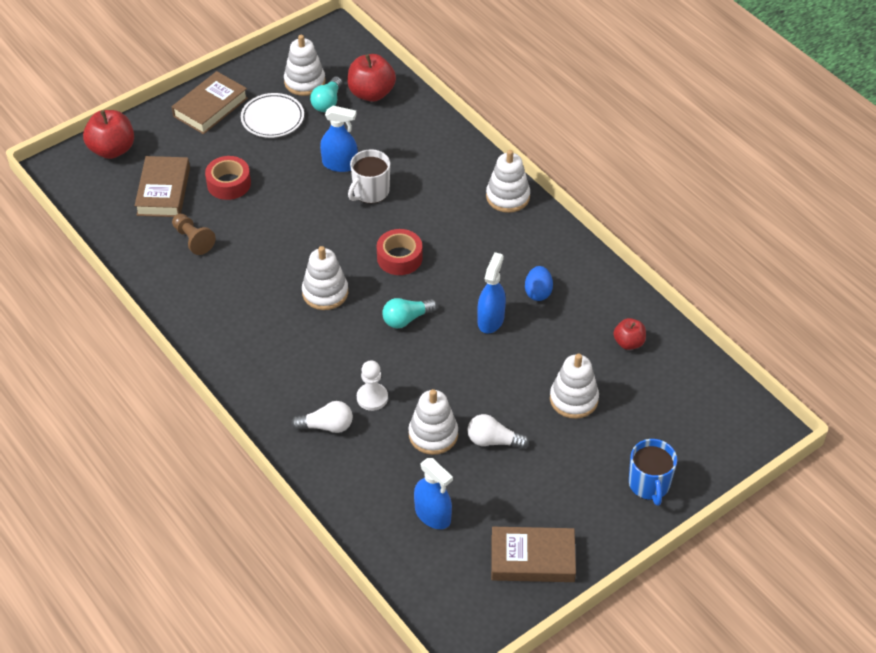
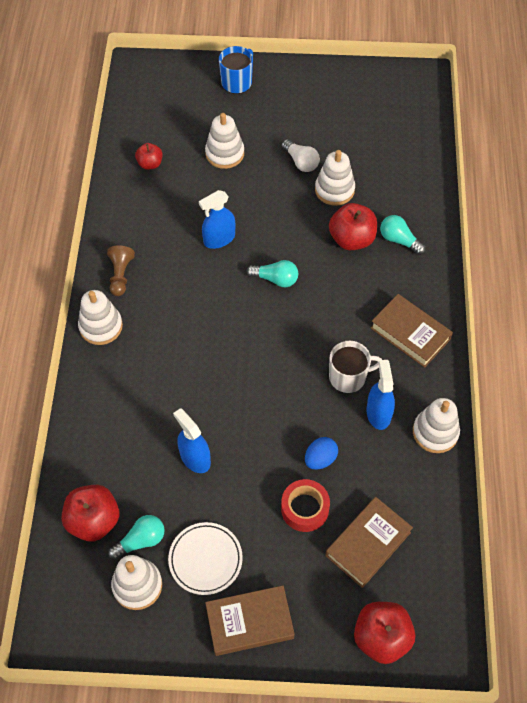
camera: 140 degrees left, 10 degrees up
brown pawn [172,213,216,255] -> brown pawn moved to [107,245,135,296]
white light bulb [291,401,353,433] -> turquoise light bulb [380,215,426,255]
white stacking toy [302,246,348,310] -> white stacking toy moved to [413,398,460,453]
white mug [348,149,390,203] -> white mug moved to [329,341,382,393]
white pawn [357,360,388,411] -> red apple [329,203,377,250]
red tape [377,229,423,275] -> none
blue spray bottle [414,458,453,529] -> blue spray bottle moved to [366,360,395,430]
brown book [491,527,576,582] -> brown book moved to [371,294,453,368]
blue egg [525,266,553,301] -> blue egg moved to [305,437,338,470]

